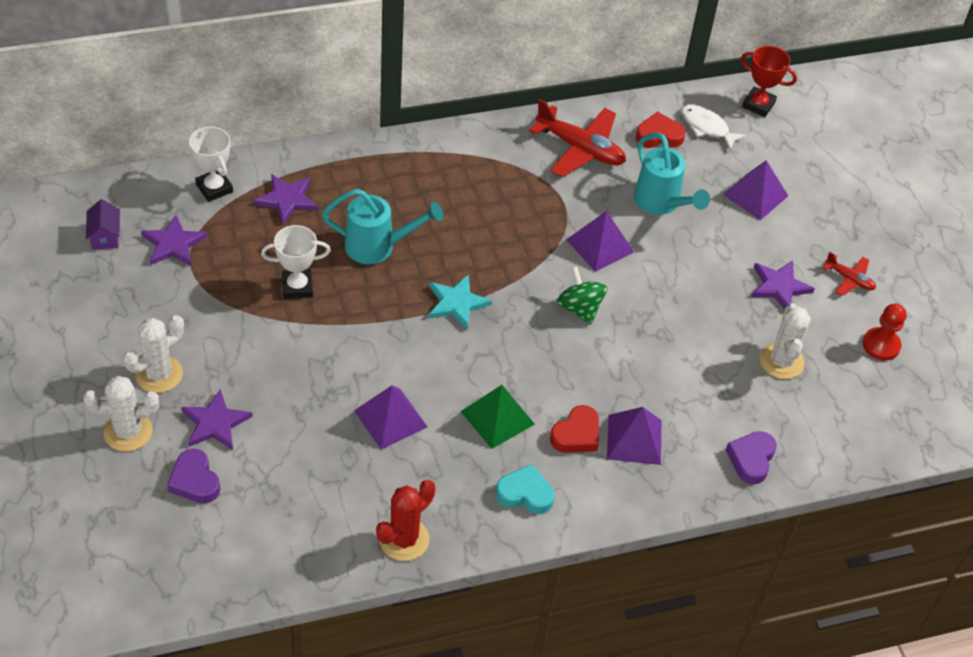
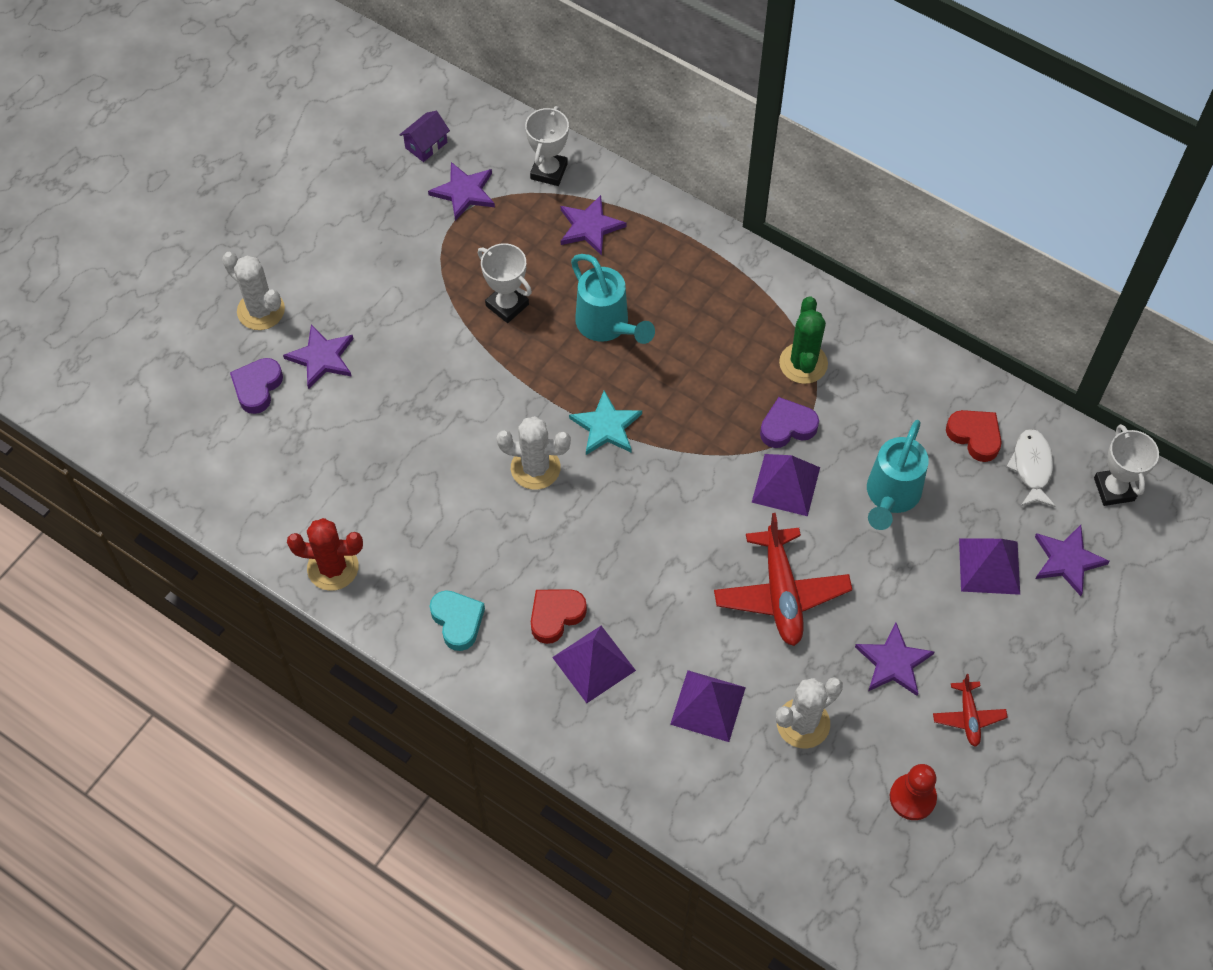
camera: 55 degrees right, 10 degrees up
white cactus [123,315,184,393] -> white cactus moved to [497,416,571,490]
purple pyramid [354,385,427,450] -> purple pyramid moved to [670,670,746,742]
green pyramid [460,385,535,449] -> none
red plane [529,99,626,177] -> red plane moved to [714,513,852,646]
red heart [550,405,599,453] -> red heart turned 135 degrees clockwise [531,589,587,644]
green spinning top [557,266,608,325] -> none
purple heart [726,431,777,484] -> purple heart moved to [760,397,819,448]
red trophy [741,46,797,117] -> white trophy [1094,424,1159,506]
none -> green cactus [779,297,828,384]
none -> purple star [1035,525,1110,596]

